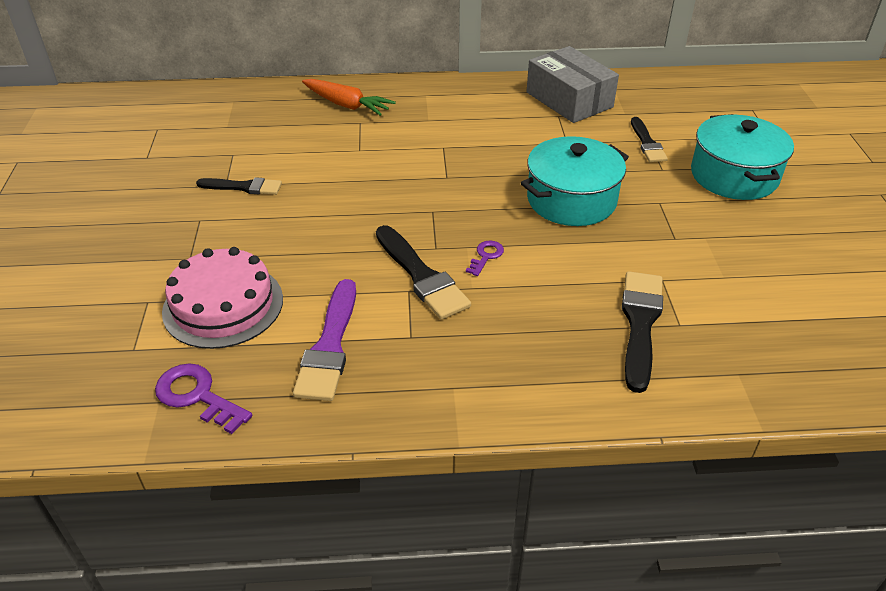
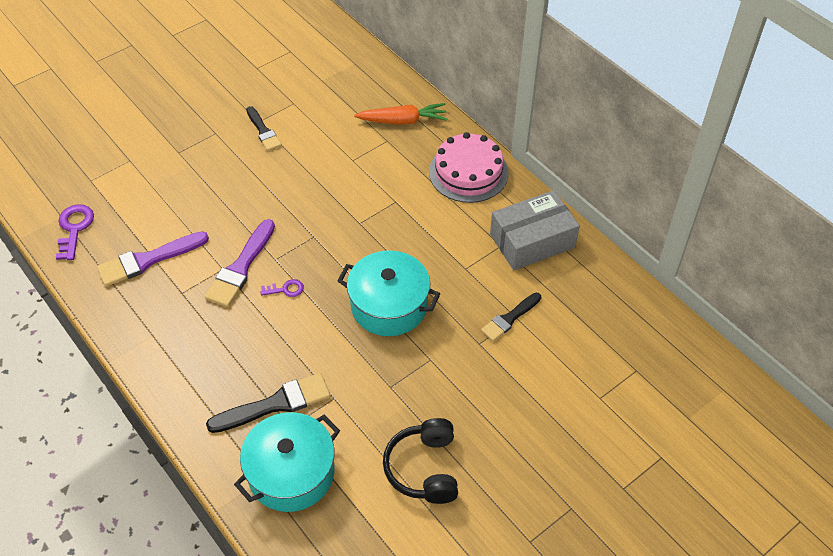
camera: 55 degrees right, 10 degrees up
pink cake [162,247,283,349] -> pink cake moved to [429,132,508,203]
orange carrot [302,79,396,116] -> orange carrot turned 90 degrees counterclockwise [354,103,447,125]
black brush [376,225,471,320] -> purple brush [205,219,275,307]
grey box [526,46,619,123] -> grey box turned 45 degrees clockwise [490,190,580,270]
turquoise pot [691,114,794,200] -> turquoise pot moved to [234,412,340,512]
none -> black headphones [383,418,458,504]

